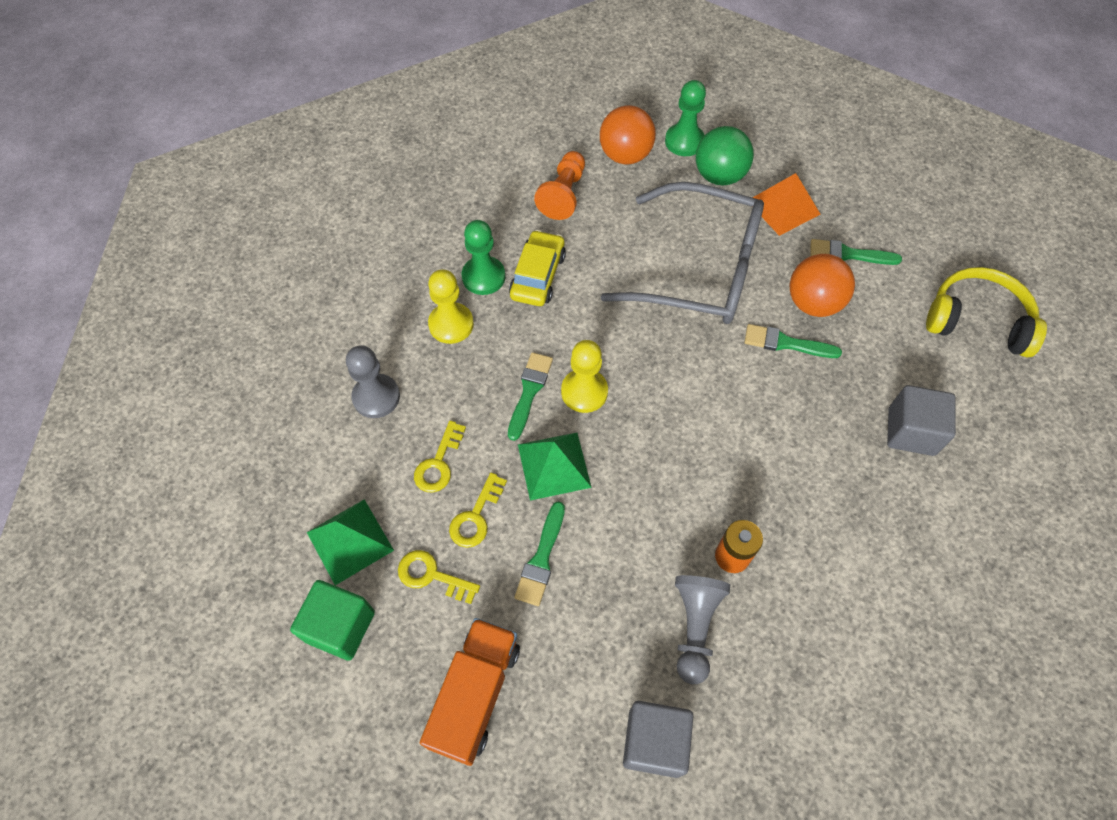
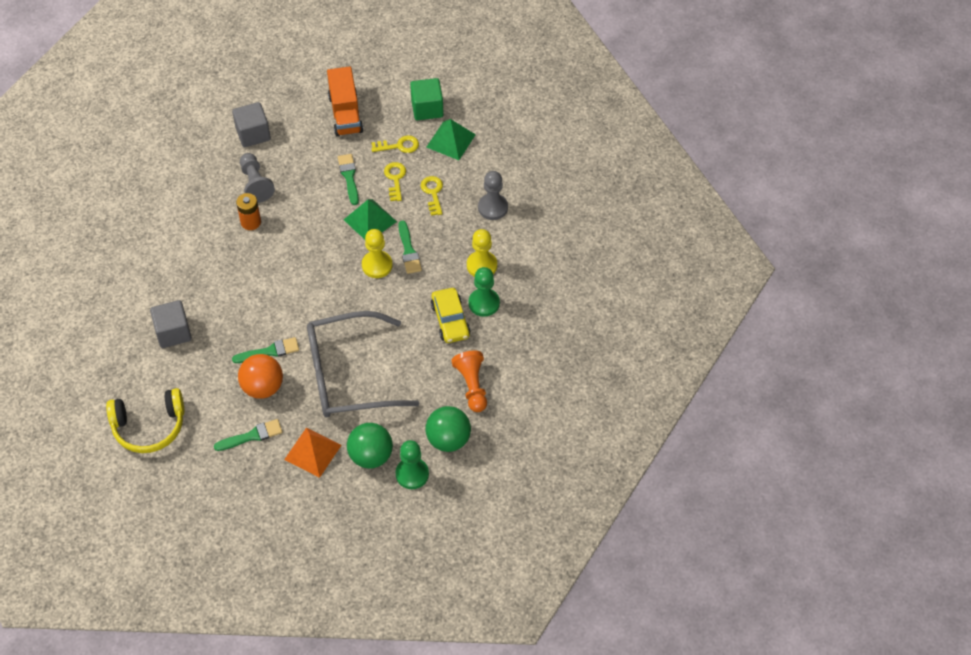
camera: 150 degrees right, 5 degrees down
orange ball [600,105,656,164] -> green ball [425,406,471,452]

